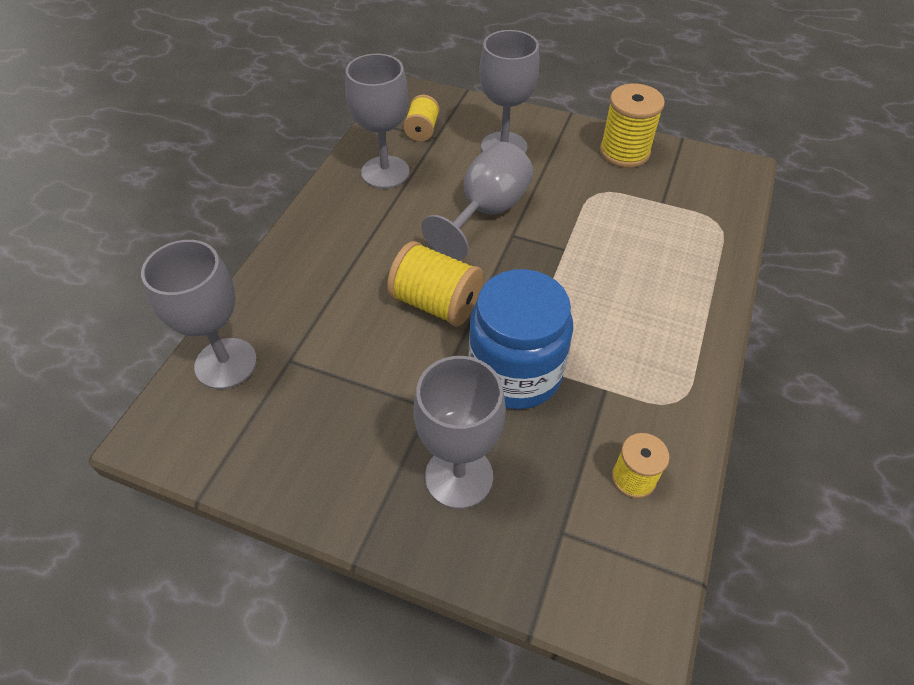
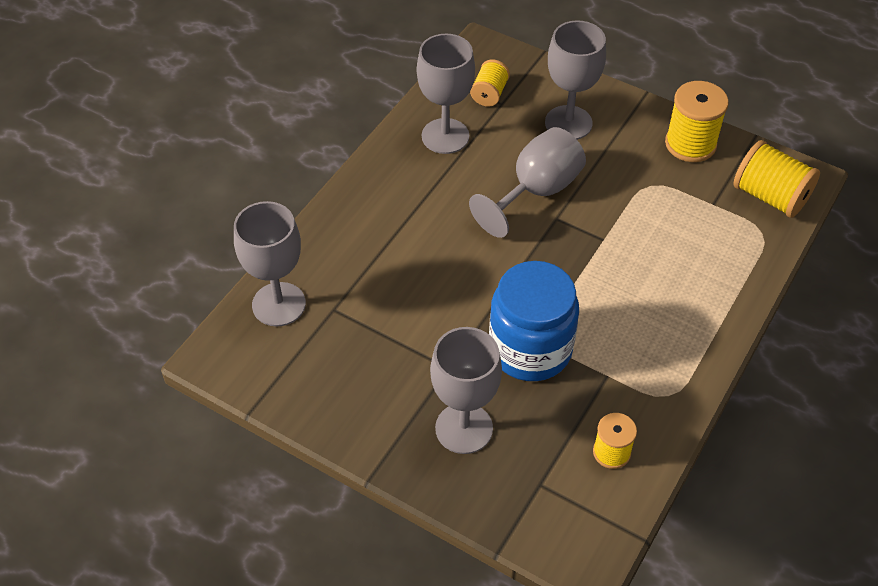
camera: 10 degrees right, 0 degrees up
yellow spool [387,241,484,327] -> yellow spool moved to [733,140,820,218]

